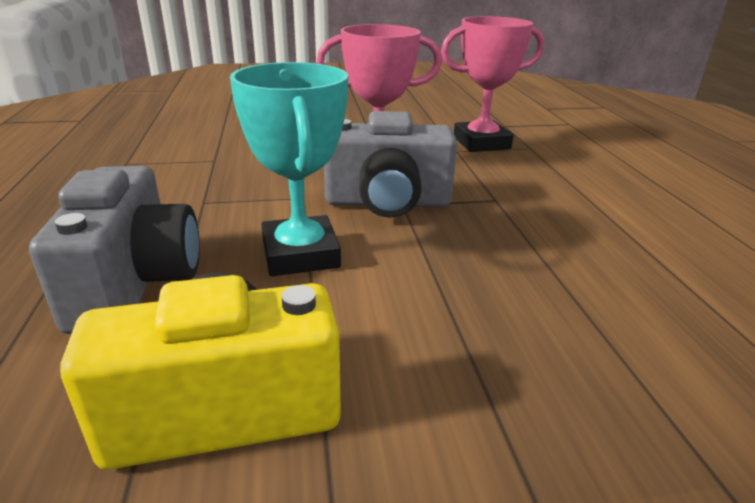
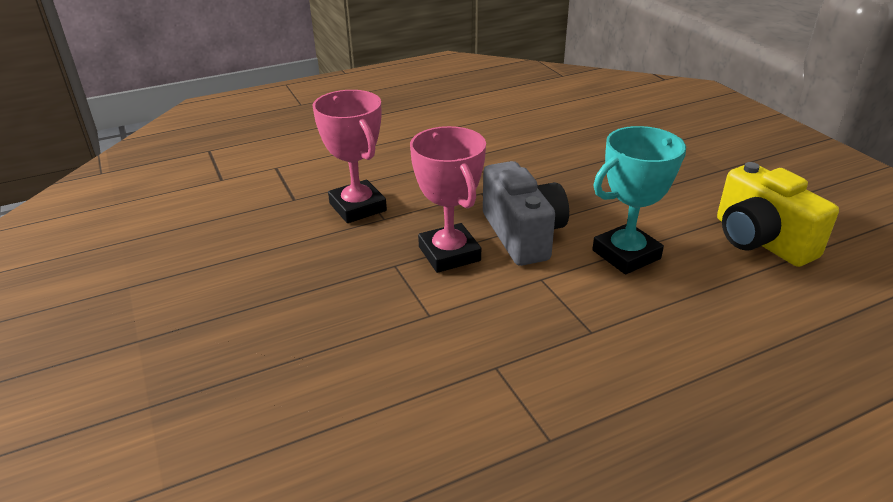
camera: 105 degrees left, 5 degrees up
grey camera [29,166,200,334] -> none

